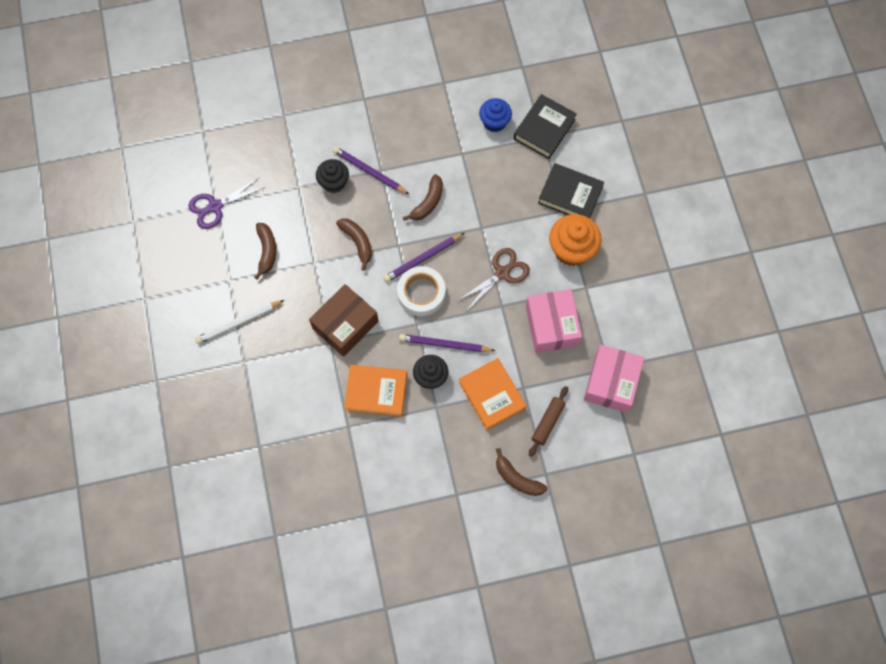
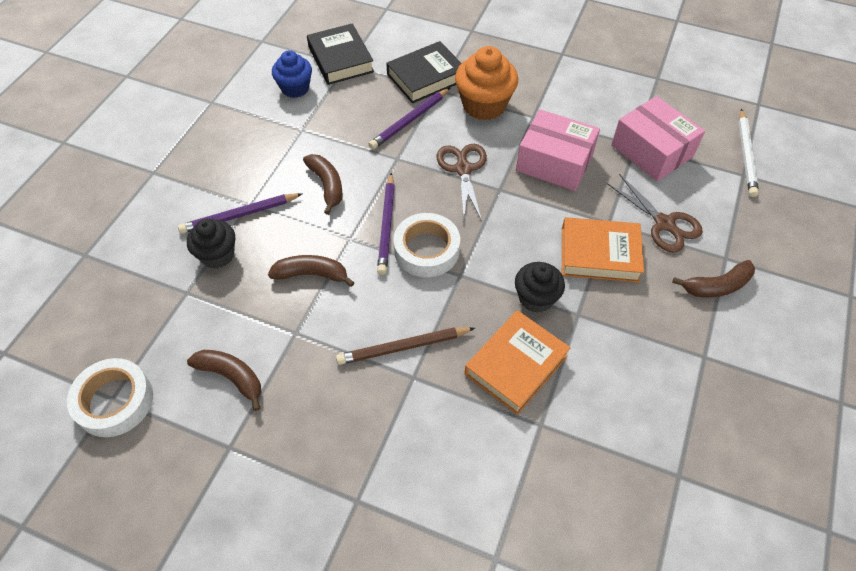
camera: 55 degrees left, 15 degrees down
purple scissors [188,177,266,229] -> white tape [67,358,153,437]
white pencil [195,300,284,344] -> white pencil moved to [738,109,759,197]
brown box [309,284,379,357] -> brown pencil [336,327,475,365]
purple pencil [399,334,495,352] -> purple pencil moved to [369,88,450,149]
brown rolling pin [529,386,568,457] -> brown scissors [606,174,703,253]

